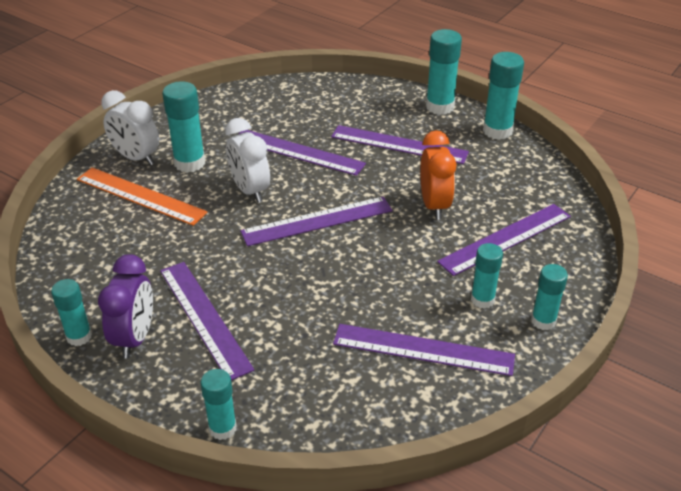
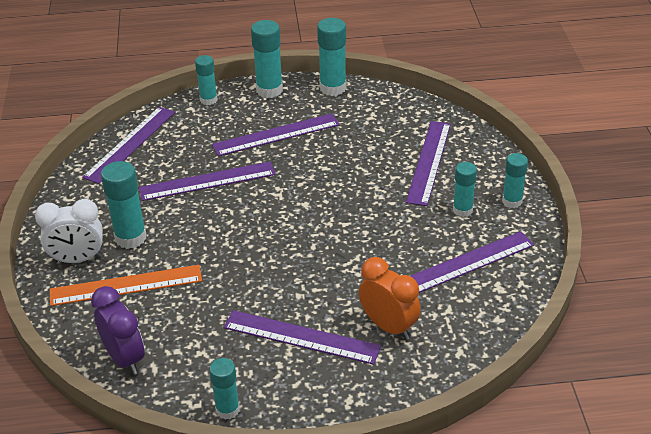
camera: 40 degrees left, 0 degrees up
purple clock [98,254,153,359] -> purple clock moved to [91,286,145,375]
turquoise glue stick [200,369,237,440] -> turquoise glue stick moved to [195,55,218,105]
white clock [225,118,270,203] -> none
purple ruler [240,196,393,246] -> purple ruler moved to [82,107,175,184]
orange clock [420,130,456,220] -> orange clock moved to [359,257,421,340]

